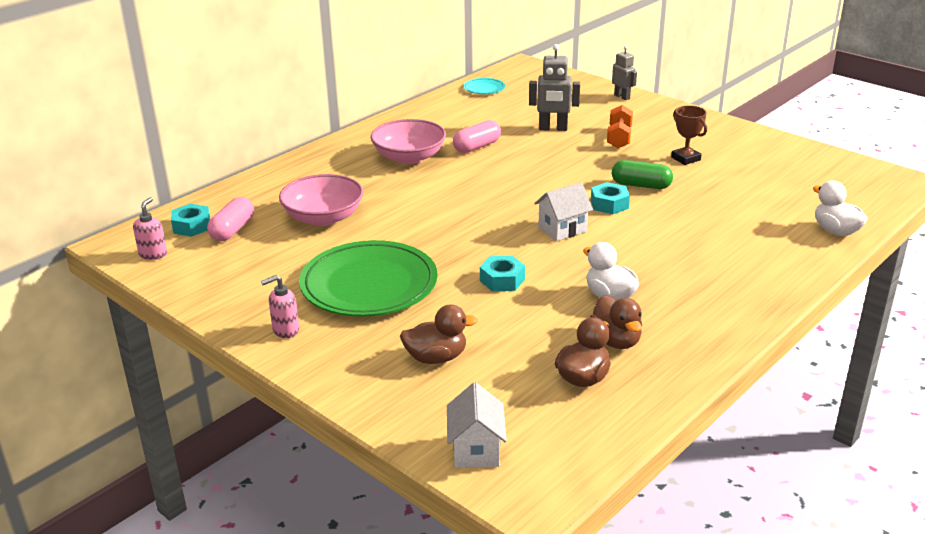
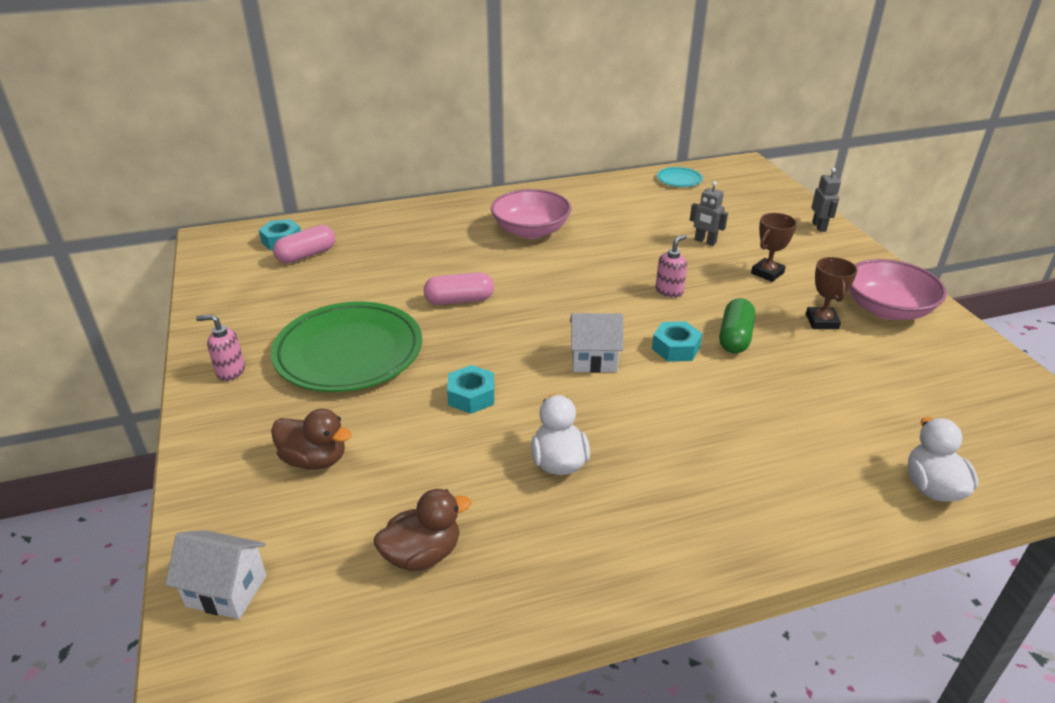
camera: 30 degrees right, 5 degrees up
pink soap dispenser [133,197,167,260] -> pink soap dispenser moved to [656,234,687,298]
pink bowl [279,174,363,226] -> pink bowl moved to [849,259,947,320]
white house [447,382,507,468] -> white house turned 75 degrees clockwise [165,530,266,619]
pink capsule [453,120,501,153] -> pink capsule moved to [424,272,494,305]
grey robot [529,44,580,131] -> grey robot [690,181,728,246], size x0.65
brown duck [590,295,642,349] -> none
orange dumbbell [607,105,633,148] -> brown trophy [751,213,797,282]
green capsule [612,160,673,189] -> green capsule turned 60 degrees clockwise [719,298,755,353]

